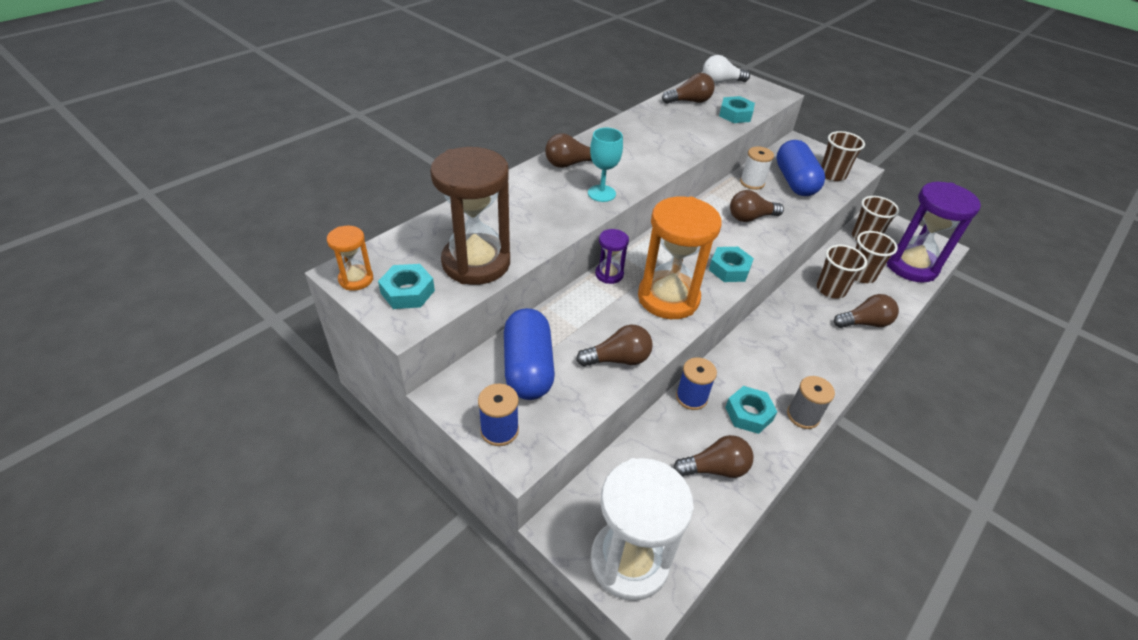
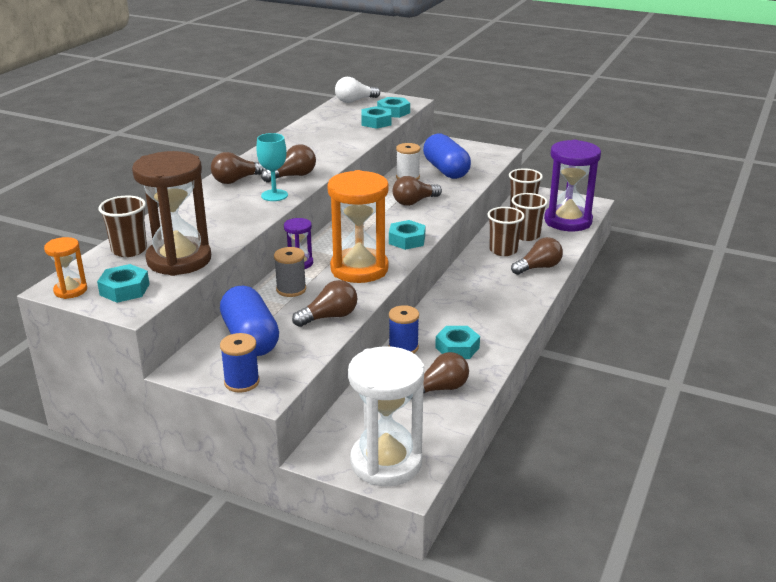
camera: 15 degrees left, 15 degrees down
brown light bulb [662,73,714,104] -> brown light bulb moved to [261,144,316,183]
grey spool [787,376,835,429] -> grey spool moved to [274,247,306,297]
brown cup [821,131,865,181] -> brown cup moved to [98,196,147,257]
none -> turquoise nut [377,97,410,118]

